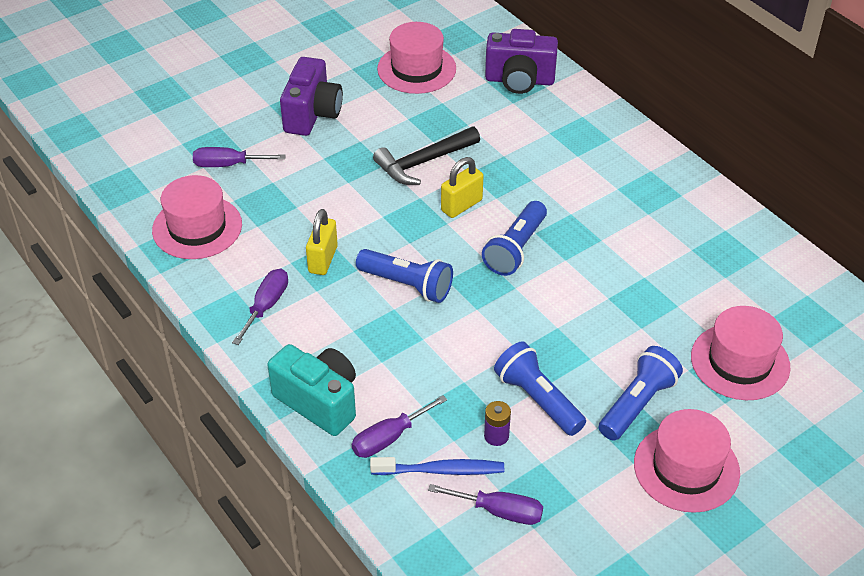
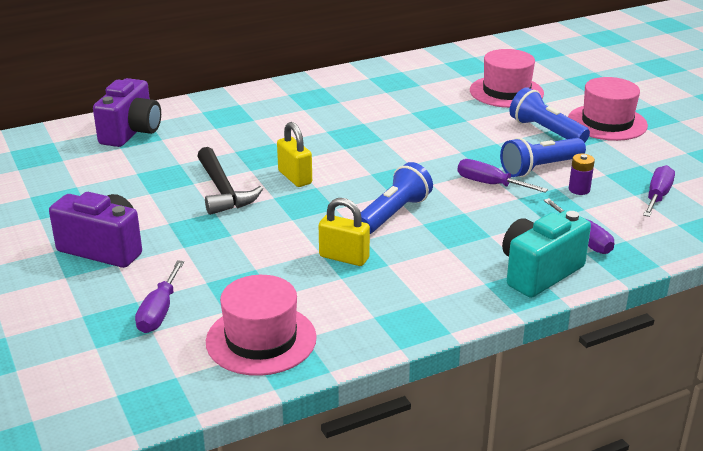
camera: 80 degrees left, 15 degrees down
purple screwdriver [232,269,288,345] -> purple screwdriver moved to [457,159,548,192]
blue toothbrush [370,457,504,475] -> none
pink hat [377,22,456,94] -> none
blue flashlight [482,201,547,276] -> none

